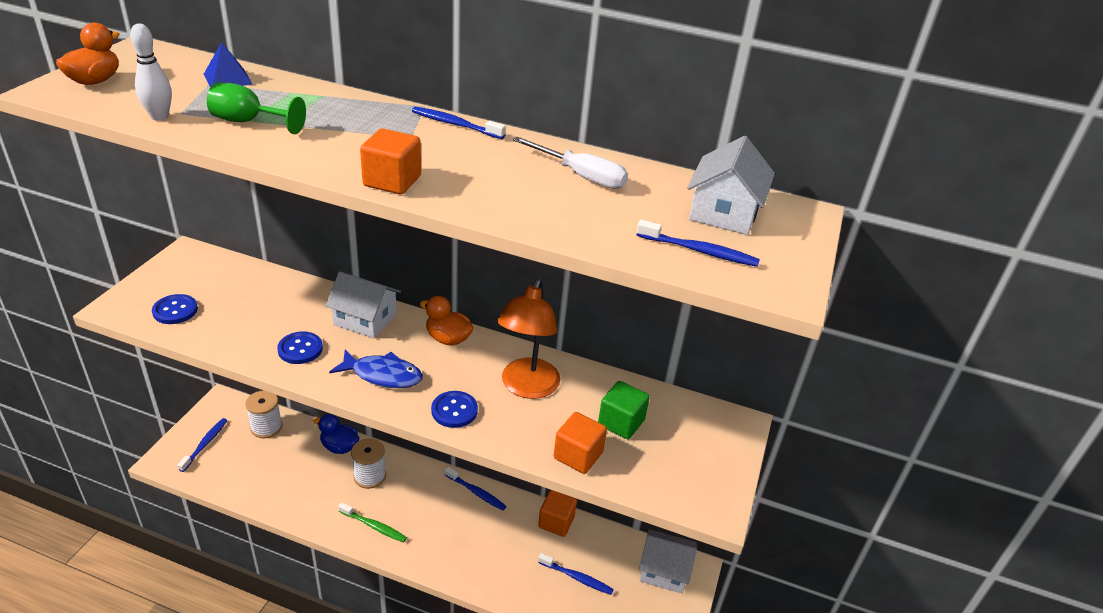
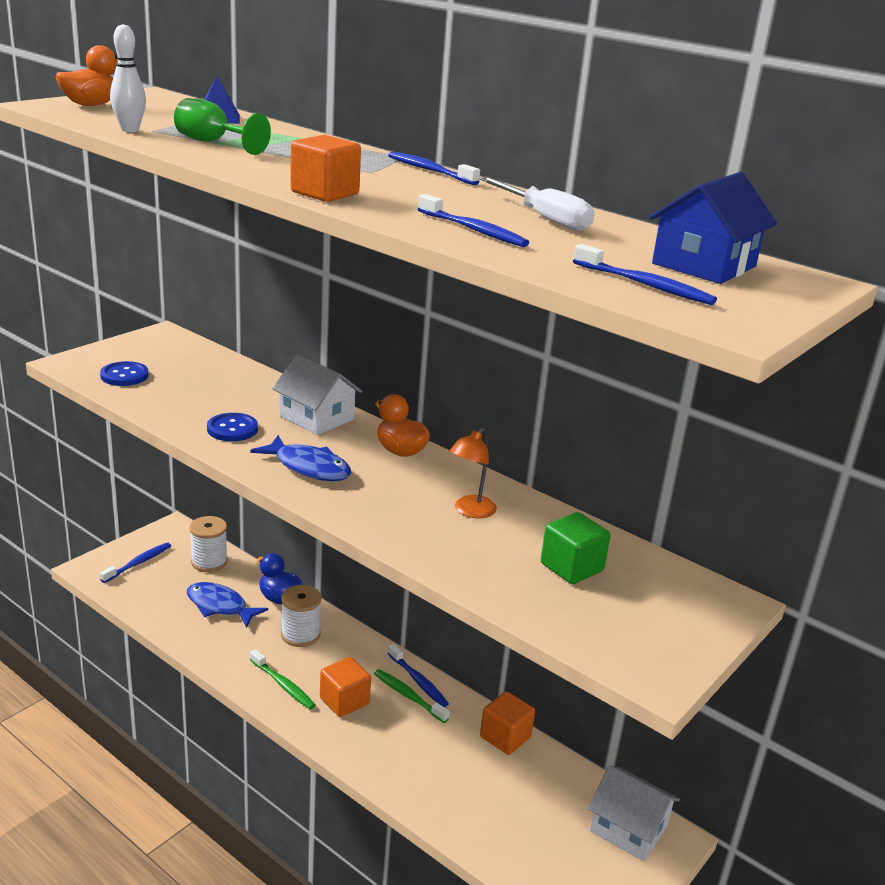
camera: 20 degrees right, 10 degrees down
blue button [431,391,478,428] -> none
orange lamp [497,279,560,399] -> orange lamp [450,428,497,519], size x0.57
blue toothbrush [538,553,614,595] -> blue toothbrush moved to [418,194,529,247]
orange cube [554,412,607,474] -> orange cube moved to [320,657,371,717]
white house [687,136,775,235] -> blue house [649,172,777,284]
none -> blue fish [187,582,268,628]
none -> green toothbrush [374,669,450,723]

